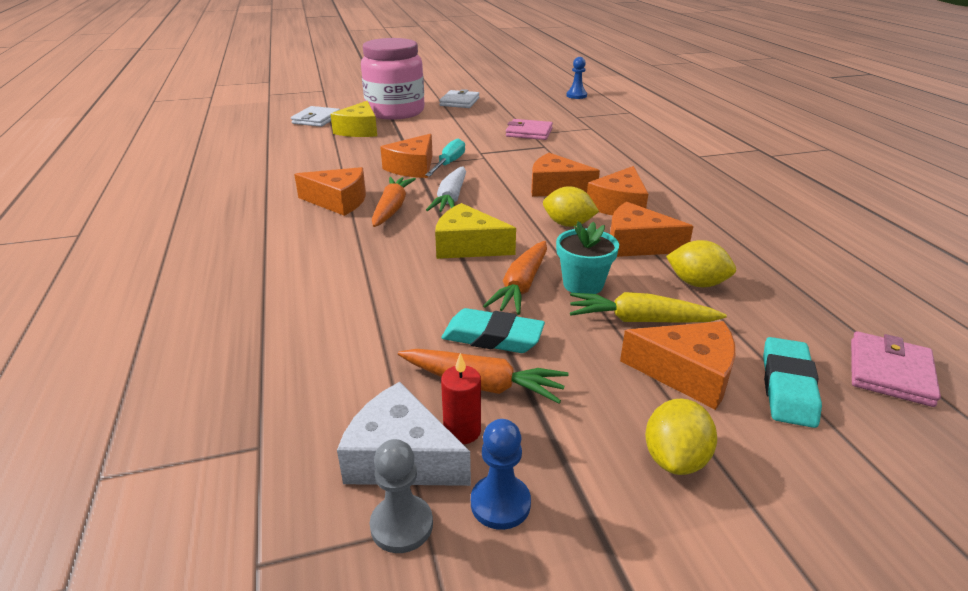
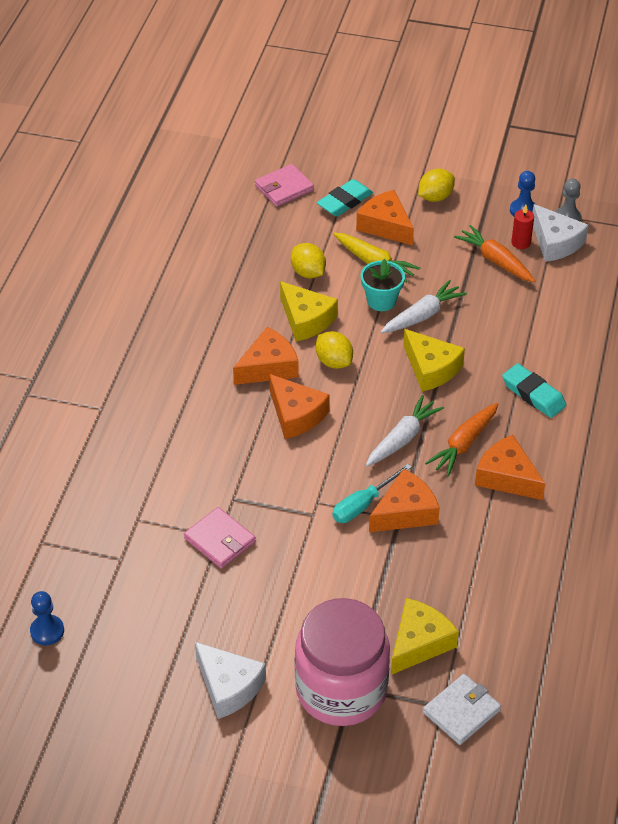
camera: 150 degrees left, 15 degrees up
white wallet [439,89,479,108] -> white cheese [195,642,266,719]
turquoise eraser [442,308,545,353] -> turquoise eraser moved to [502,363,566,418]
orange carrot [483,241,547,315] -> white carrot [381,280,467,333]
orange cheese [610,202,693,257] -> yellow cheese [280,281,338,342]

